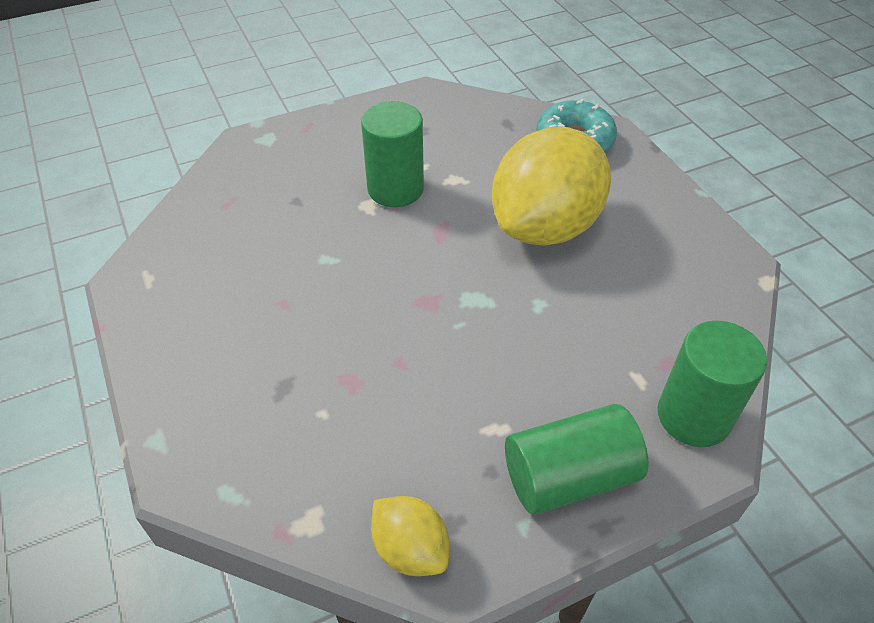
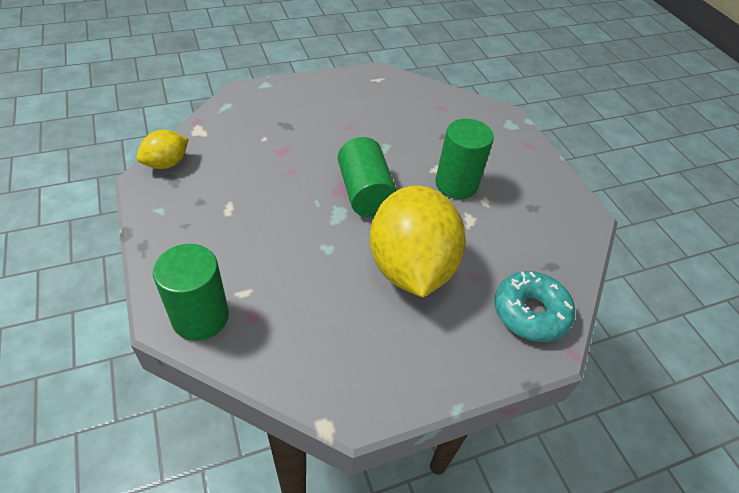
camera: 90 degrees right, 0 degrees up
yellow lemon [492,127,611,246] -> yellow lemon turned 45 degrees clockwise [370,185,466,297]
green cylinder [505,404,648,515] -> green cylinder moved to [338,137,397,217]

